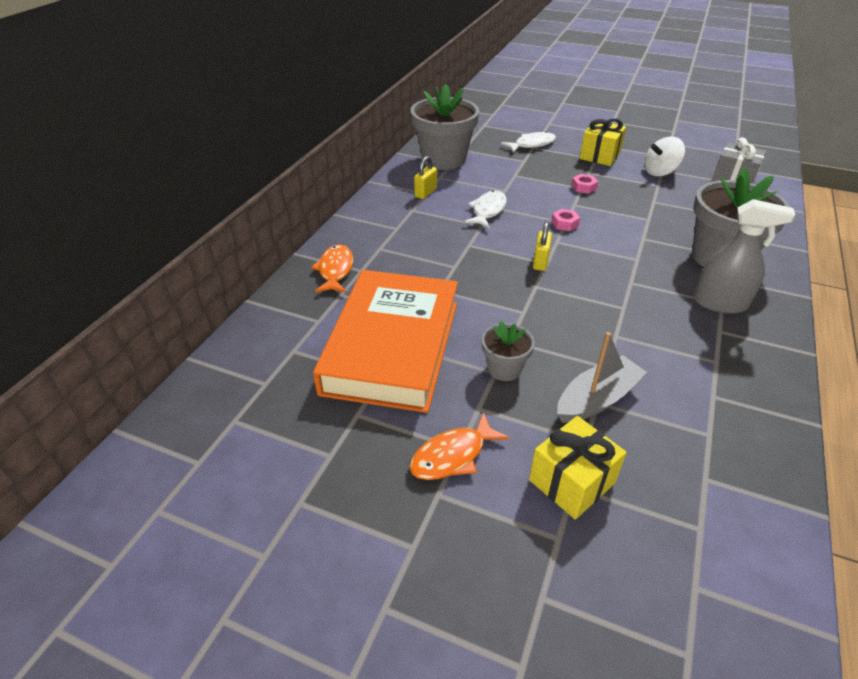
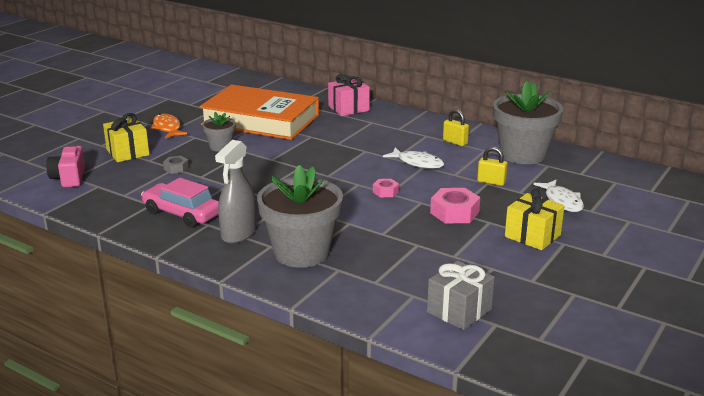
camera: 100 degrees right, 15 degrees down
orange fish [311,244,353,293] -> pink gift [328,74,370,116]
yellow padlock [533,222,552,271] -> yellow padlock moved to [477,147,508,186]
grey boat [557,332,647,423] -> grey nut [163,156,189,174]
pink nut [572,174,598,194] -> pink nut [430,188,480,223], size x1.80
white spinning top [644,137,685,177] -> none
none -> pink camera [46,144,85,187]
none -> pink car [141,178,219,228]

